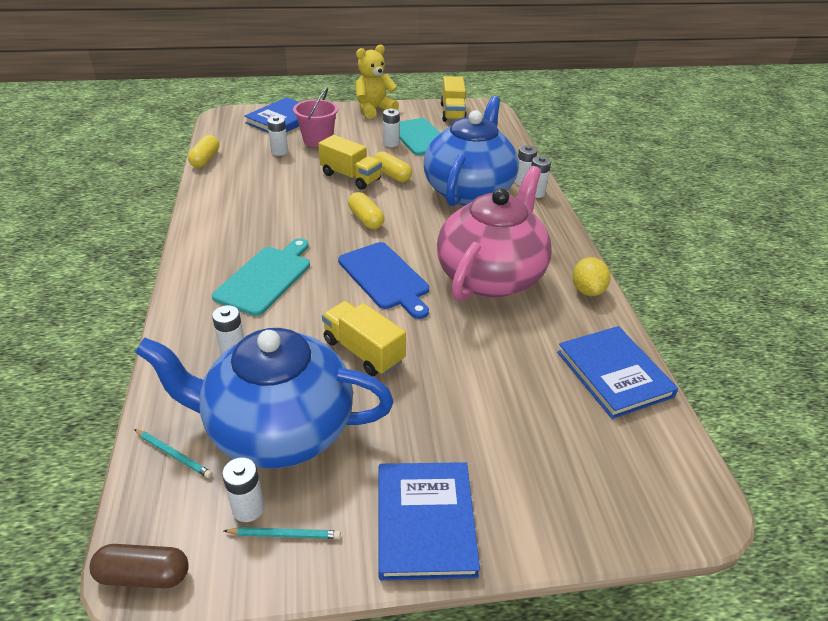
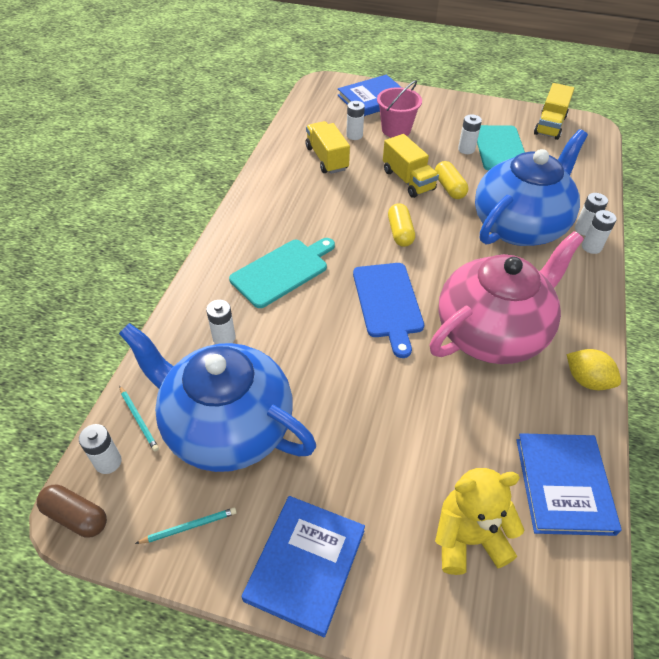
camera: 25 degrees right, 10 degrees up
yellow capsule [188,135,219,168] -> none
white battery [222,457,264,522] -> white battery moved to [79,424,122,474]
turquoise pencil [224,527,341,539] -> turquoise pencil turned 45 degrees counterclockwise [135,507,237,544]
yellow truck [322,301,406,376] -> yellow truck moved to [306,121,350,174]
yellow teddy bear [355,45,399,119] -> yellow teddy bear moved to [435,468,524,575]
yellow lemon [573,257,610,296] -> yellow lemon turned 75 degrees counterclockwise [567,349,621,390]

